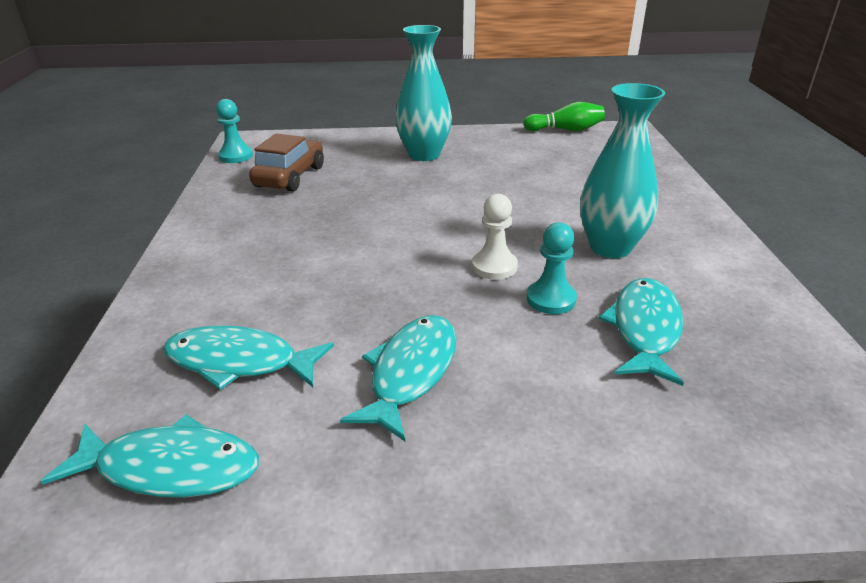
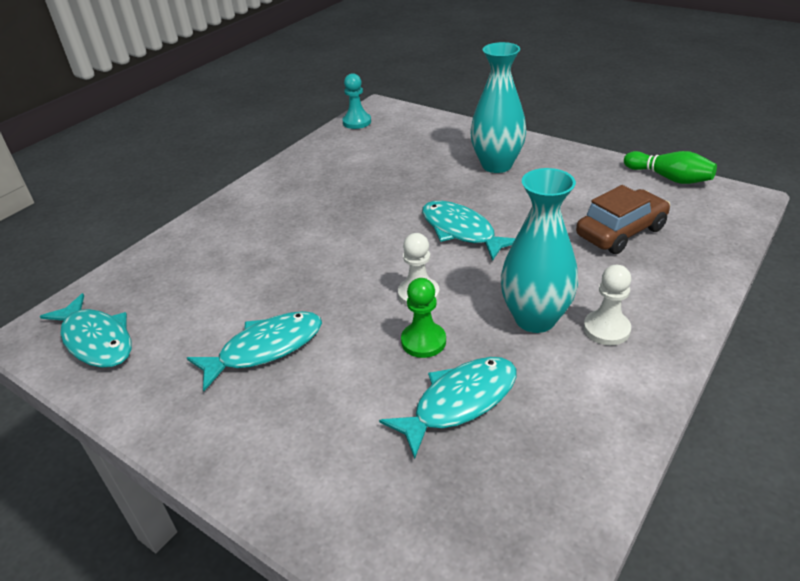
camera: 40 degrees right, 5 degrees up
turquoise fish [163,325,334,390] -> turquoise fish moved to [422,201,515,261]
brown car [249,134,324,192] -> brown car moved to [576,185,670,254]
turquoise pawn [526,222,577,314] -> green pawn [401,278,446,358]
none -> white pawn [584,265,631,345]

